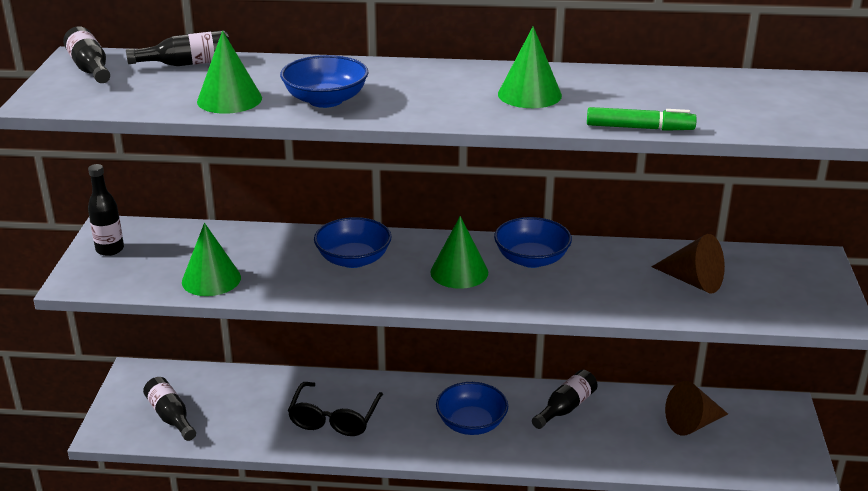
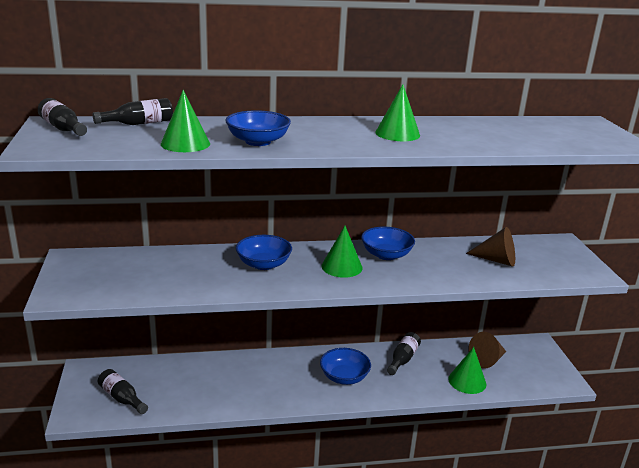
camera: 15 degrees left, 5 degrees down
black bottle [88,164,124,256] -> none
green cone [182,223,241,296] -> green cone moved to [448,347,486,394]
black glasses [288,382,383,436] -> none
green marker [587,107,697,131] -> none

